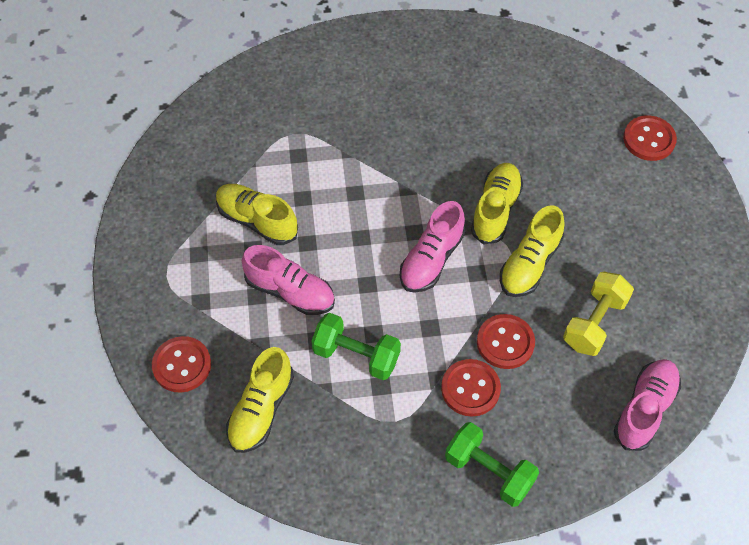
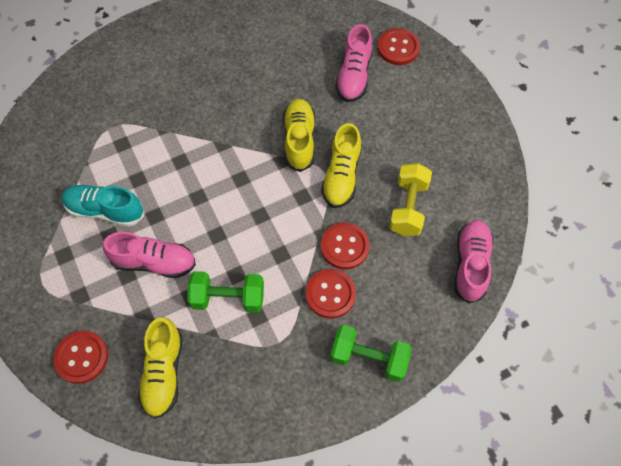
camera: 20 degrees left, 5 degrees up
yellow shoe [216,184,298,245] -> turquoise shoe [62,185,144,227]
pink shoe [400,201,465,293] -> pink shoe moved to [336,24,372,102]

